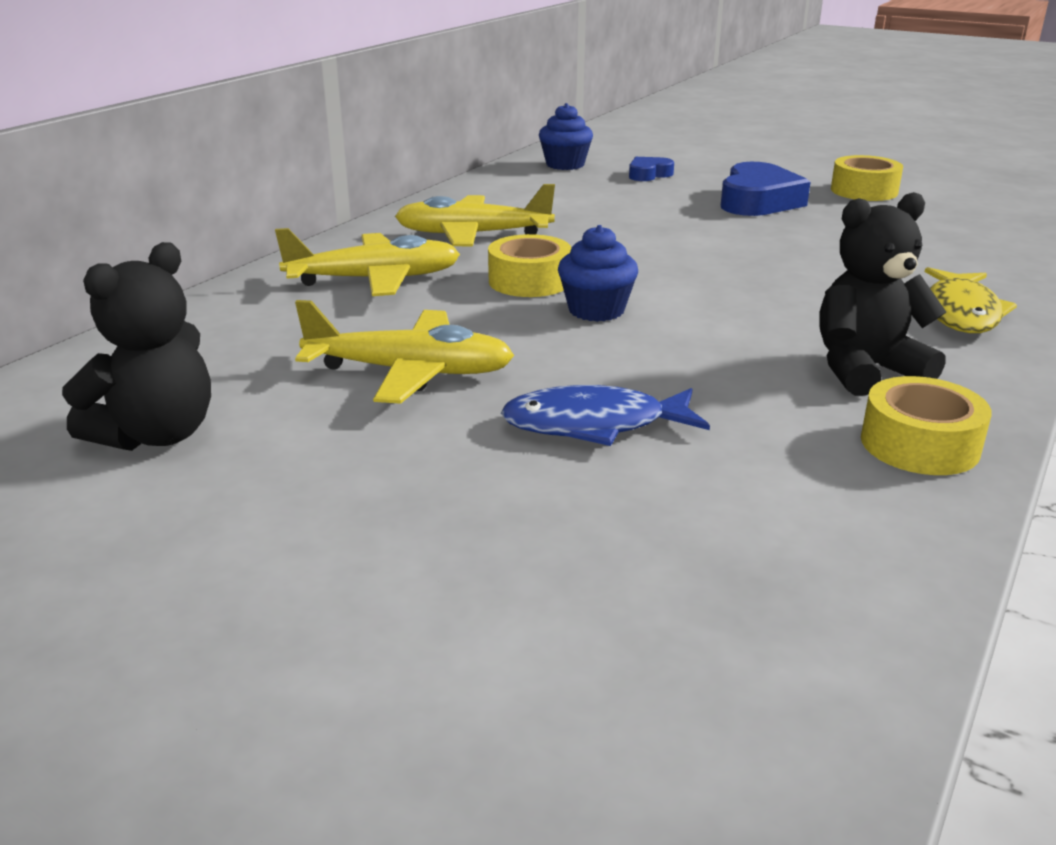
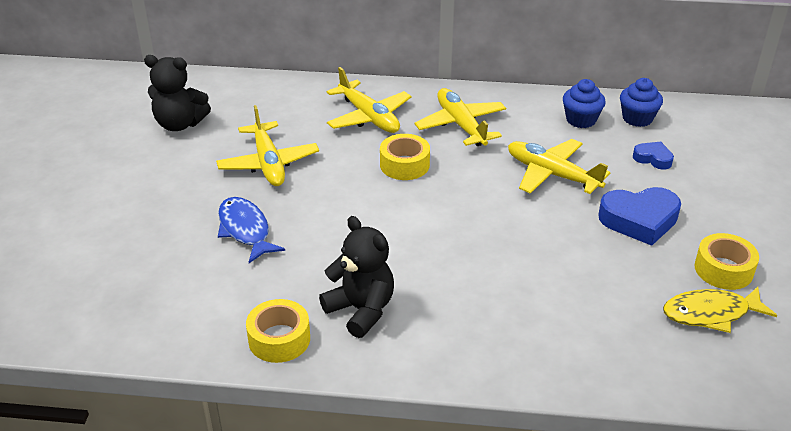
camera: 65 degrees right, 10 degrees up
blue cupcake [558,225,638,322] -> blue cupcake moved to [563,79,606,128]
yellow fish [925,267,1017,333] -> yellow fish moved to [663,287,777,333]
none -> yellow plane [508,139,611,194]

